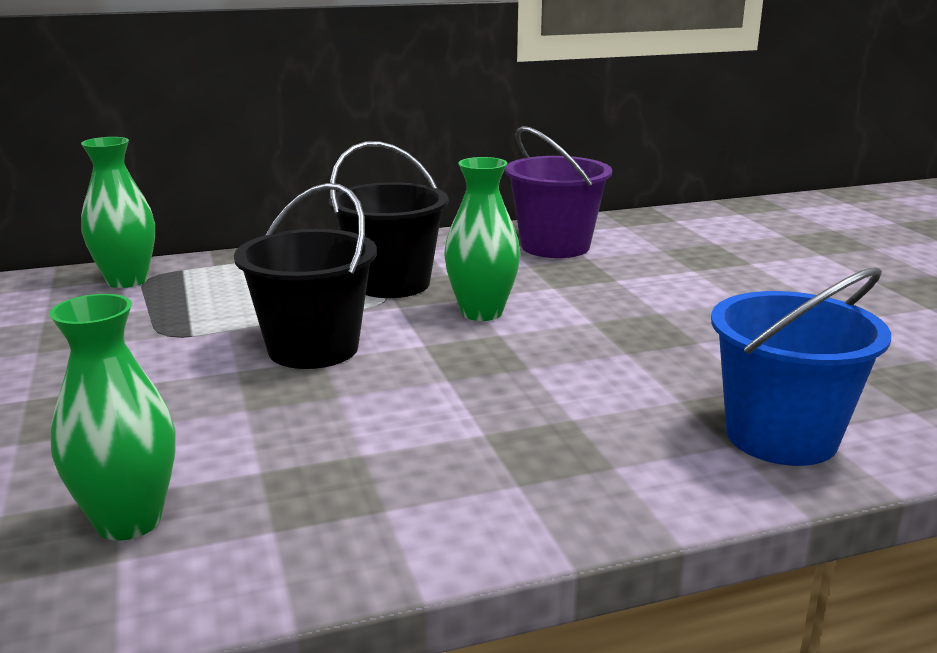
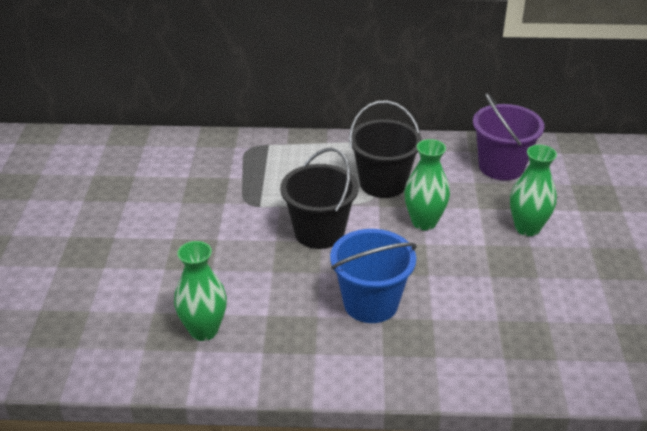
camera: 20 degrees right, 15 degrees up
green vase [81,137,155,288] -> green vase moved to [510,145,557,236]
blue bucket [711,267,891,466] -> blue bucket moved to [330,229,417,323]

